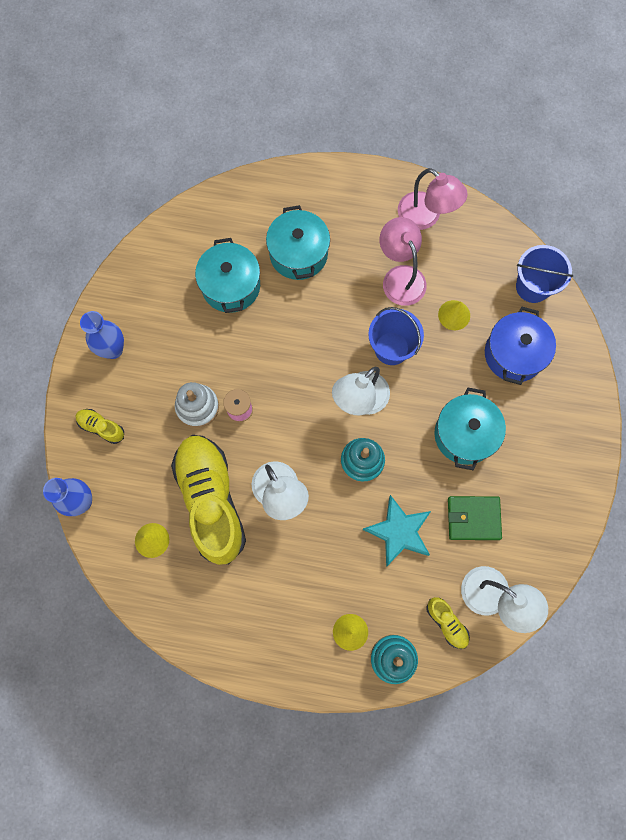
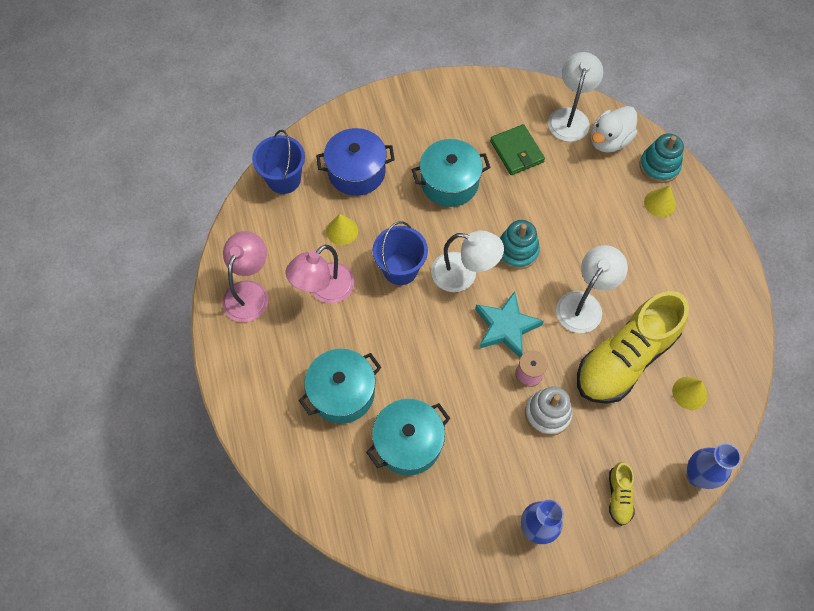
camera: 115 degrees left, 10 degrees down
turquoise star [362,495,431,567] -> turquoise star moved to [475,291,544,358]
yellow shoe [426,597,470,649] -> white duck [591,106,637,153]

